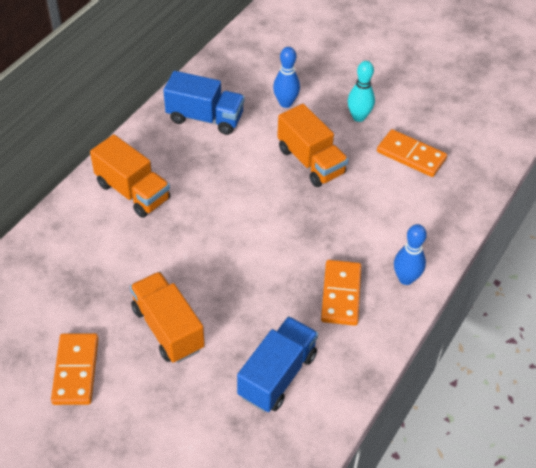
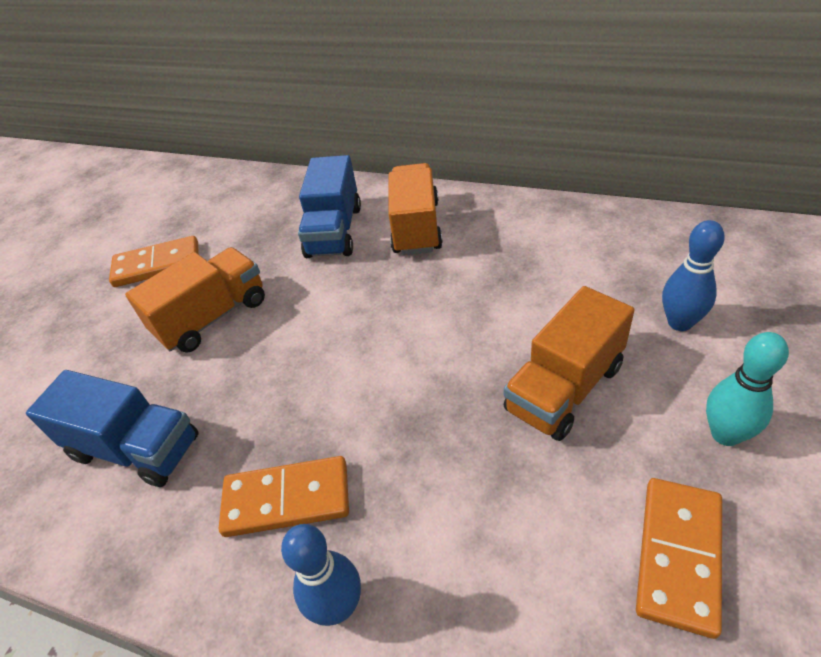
camera: 85 degrees right, 5 degrees down
orange truck [90,134,170,218] -> orange truck turned 150 degrees clockwise [388,163,443,255]
blue truck [163,71,245,135] -> blue truck moved to [298,155,361,258]

